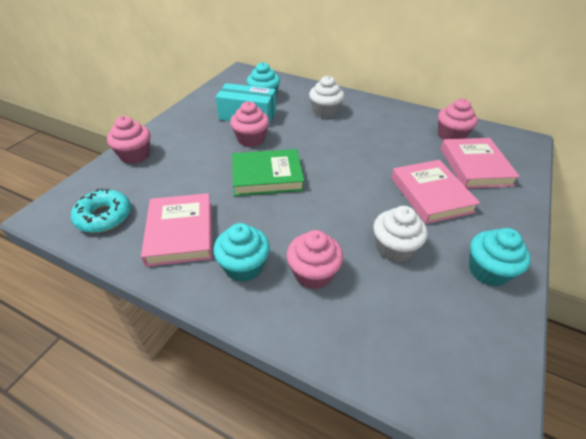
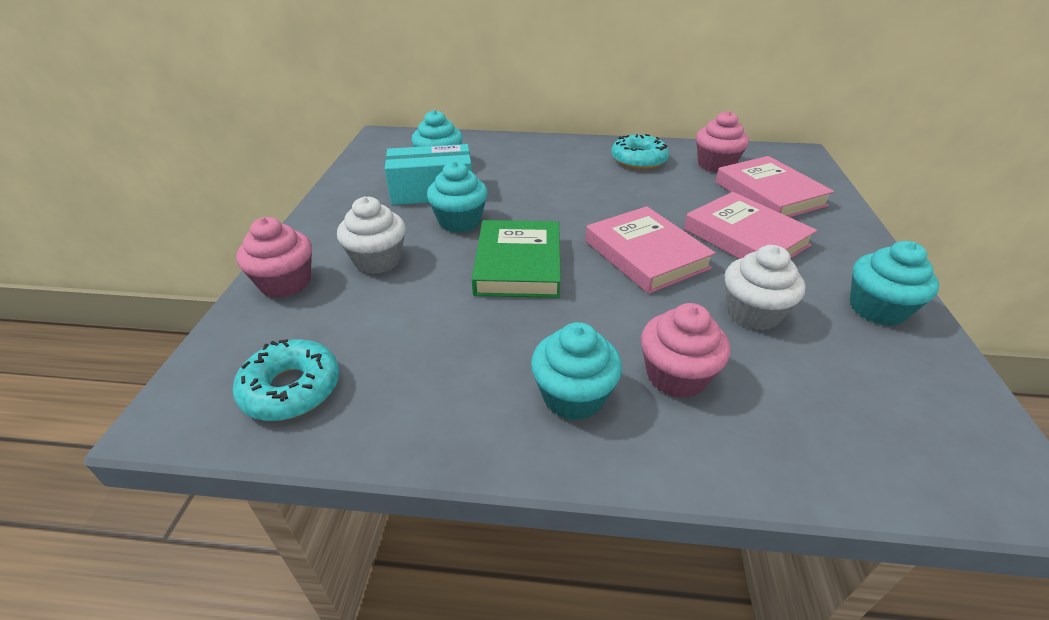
camera: 20 degrees left, 5 degrees down
pink book [141,193,212,267] -> pink book moved to [586,206,716,294]
pink cupcake [230,101,269,147] -> turquoise cupcake [427,161,488,233]
green book [232,149,304,196] -> green book turned 60 degrees counterclockwise [472,220,561,298]
white cupcake [309,76,344,118] -> white cupcake moved to [337,197,406,274]
none -> turquoise donut [611,134,669,170]

